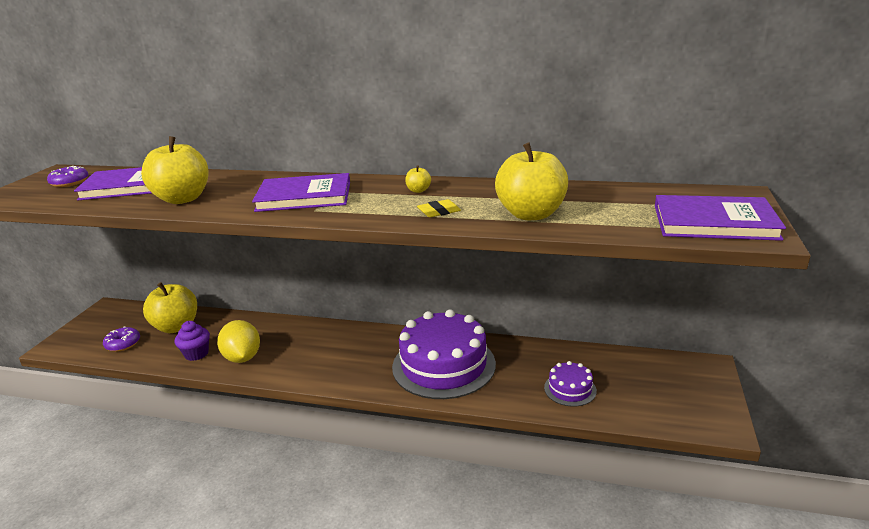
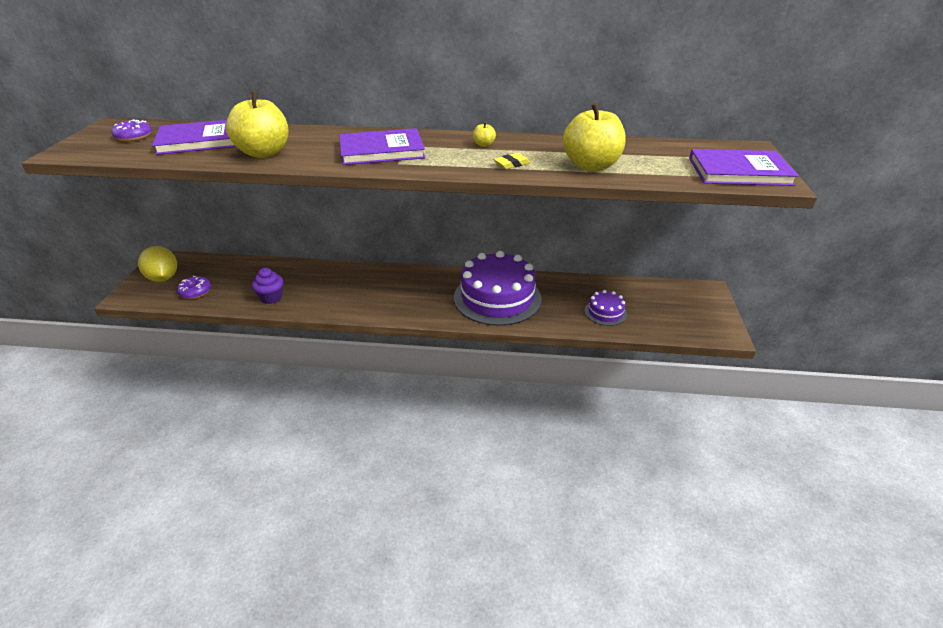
camera: 10 degrees left, 10 degrees up
yellow apple [143,282,197,333] -> none
yellow lemon [217,320,260,363] -> yellow lemon moved to [138,246,177,282]

